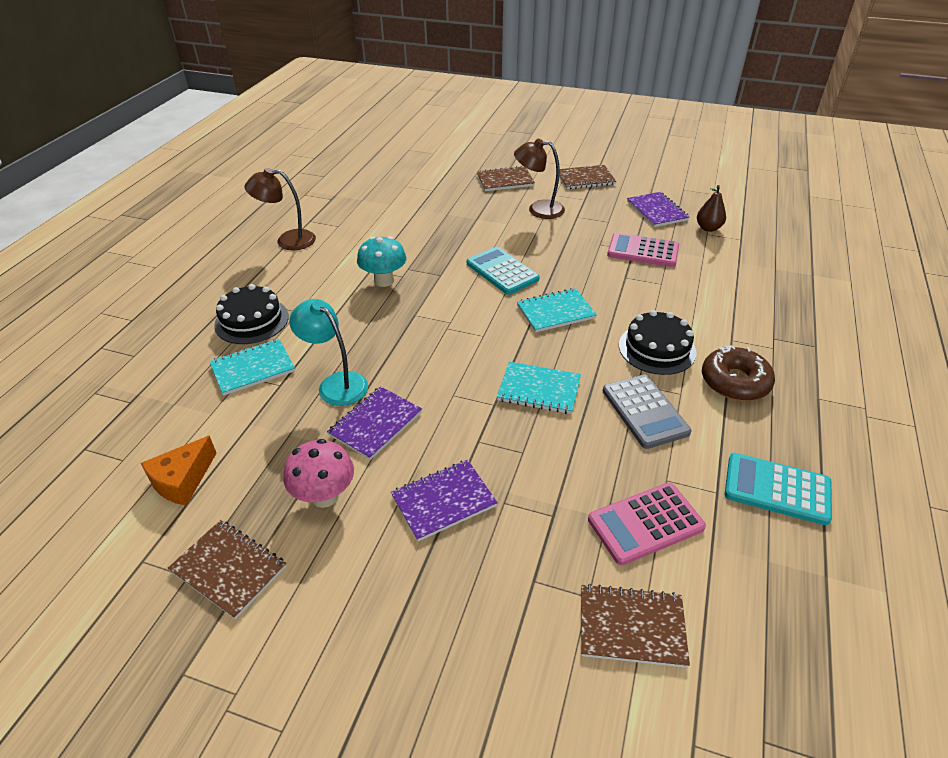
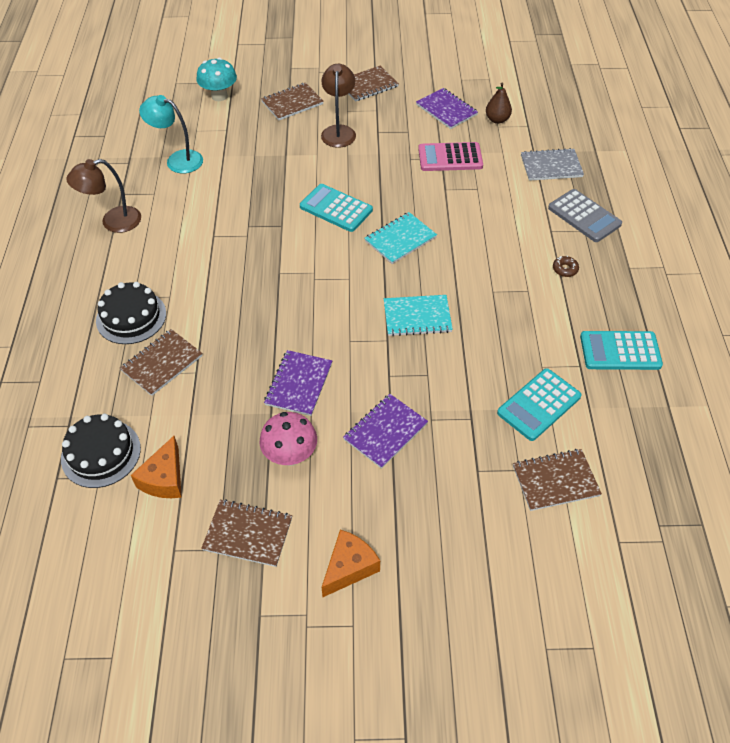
camera: 20 degrees left, 10 degrees up
turquoise notebook [209,339,295,396] -> brown notebook [120,329,202,396]
turquoise lamp [289,299,368,406] -> turquoise lamp moved to [139,95,203,174]
turquoise mushroom [357,236,407,287] -> turquoise mushroom moved to [197,58,237,101]
brown lamp [514,139,565,219] -> brown lamp turned 105 degrees clockwise [321,64,356,148]
pink calculator [588,483,706,565] -> turquoise calculator [497,368,582,441]
grey calculator [603,375,691,449] -> grey calculator moved to [548,189,622,242]
black cake [619,310,697,375] -> black cake moved to [61,414,141,488]
brown donut [702,345,775,401] -> brown donut [553,256,579,277], size x0.46
none -> orange cheese [322,530,380,597]
none -> grey notebook [521,148,584,181]

